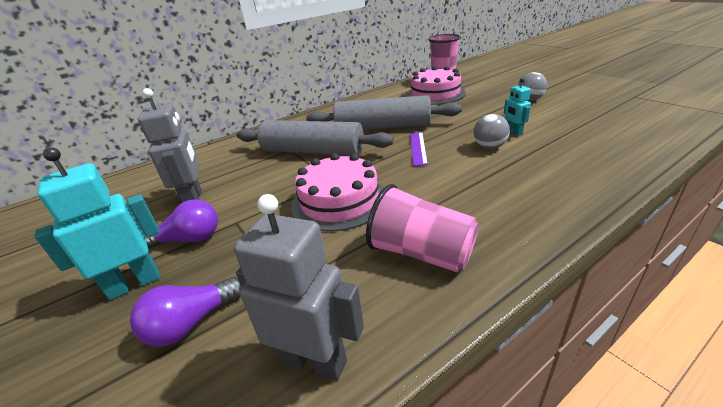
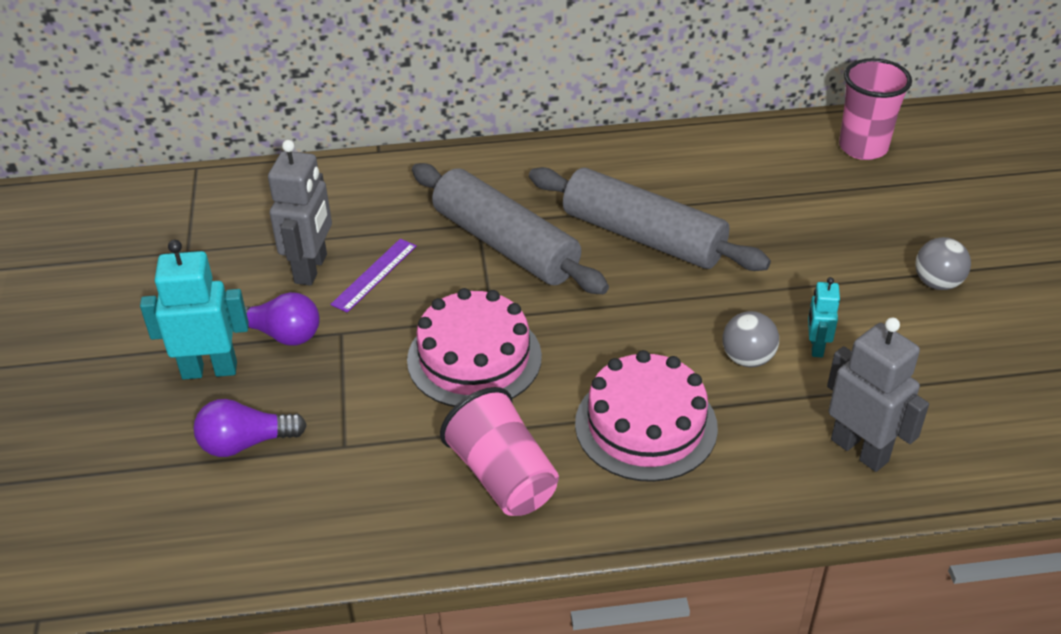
camera: 25 degrees right, 10 degrees up
grey robot [234,194,364,381] -> grey robot moved to [827,318,929,472]
pink cake [406,66,466,105] -> pink cake moved to [575,350,718,482]
purple ruler [410,132,428,166] -> purple ruler moved to [330,239,417,313]

